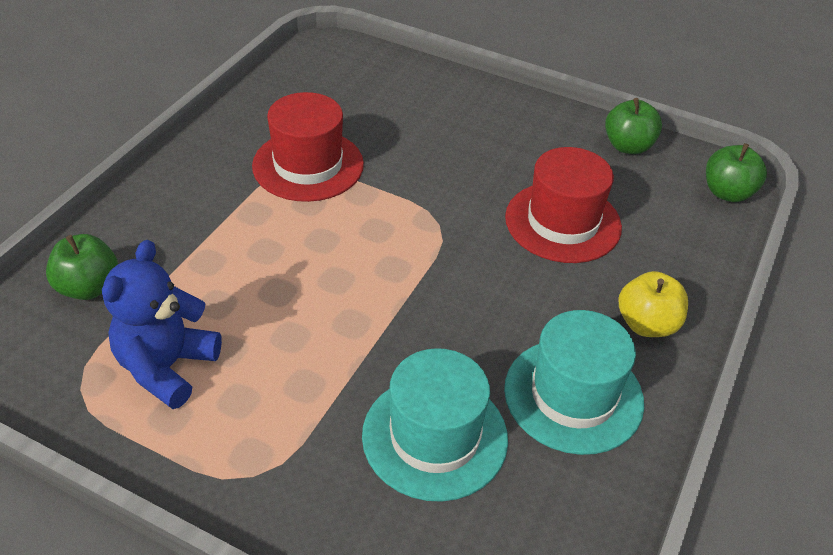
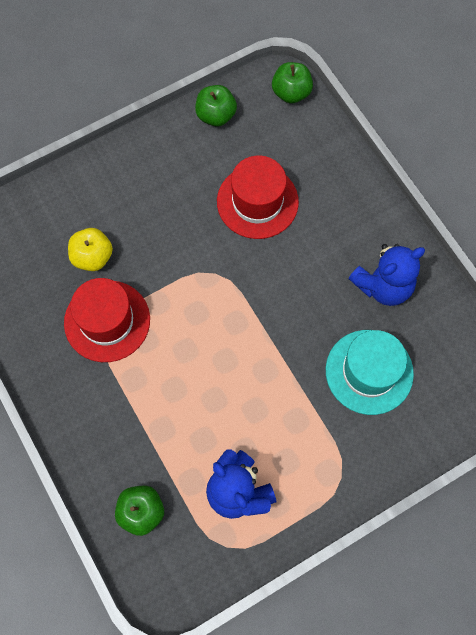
camera: 55 degrees left, 25 degrees up
turquoise hat [504,310,644,455] -> blue teddy bear [348,244,425,306]
yellow apple [618,271,688,337] -> yellow apple moved to [68,228,113,271]

